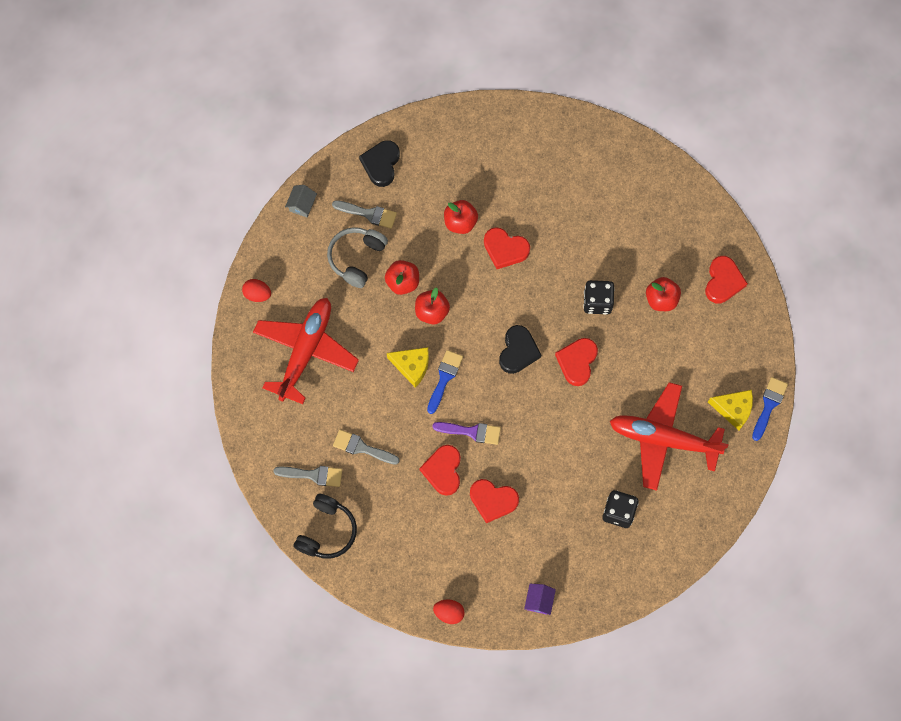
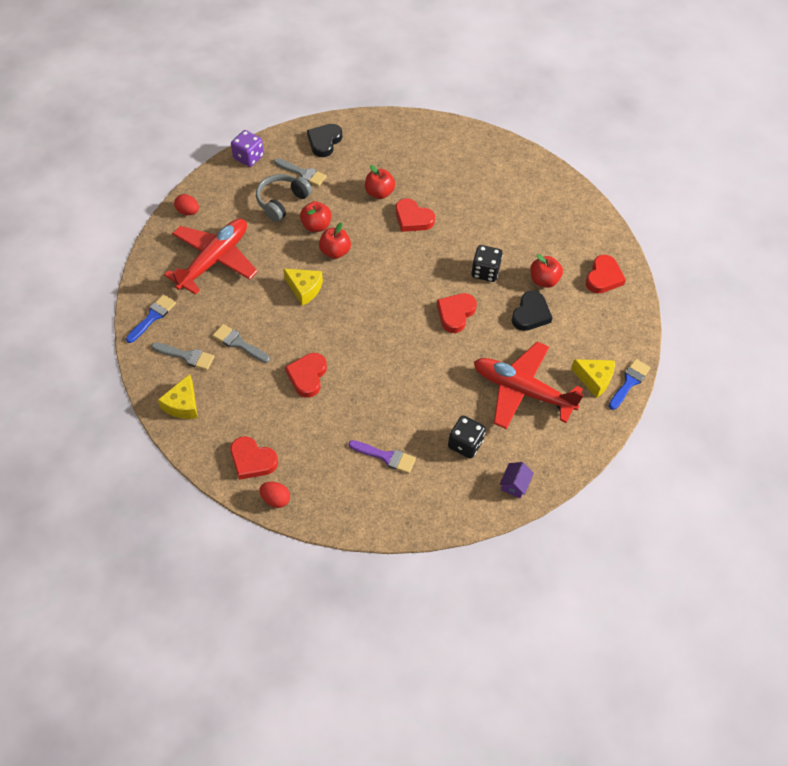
camera: 10 degrees right, 15 degrees down
grey house [285,185,317,217] -> purple dice [231,130,264,167]
black headphones [294,494,357,559] -> yellow cheese [158,374,198,419]
blue brush [427,350,463,414] -> blue brush moved to [126,295,176,343]
purple brush [432,422,501,445] -> purple brush moved to [349,440,416,474]
red heart [470,479,519,523] -> red heart moved to [231,436,278,480]
black heart [499,325,541,374] -> black heart moved to [511,291,552,331]
purple house [524,584,556,615] -> purple house moved to [500,462,534,498]

